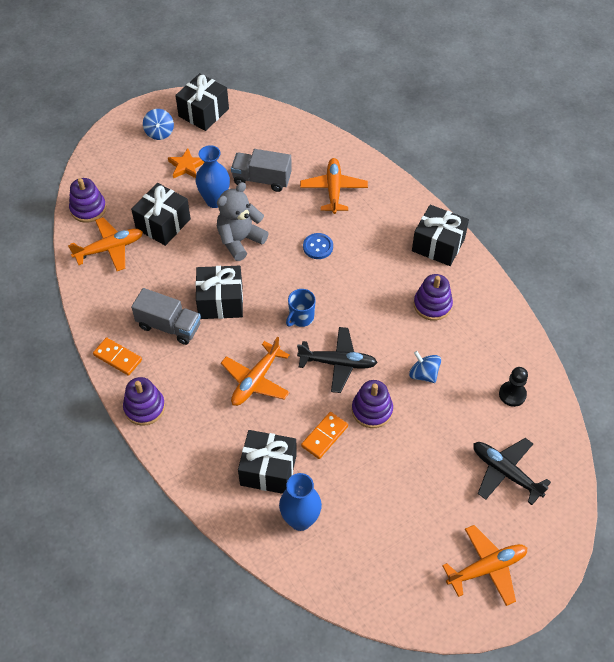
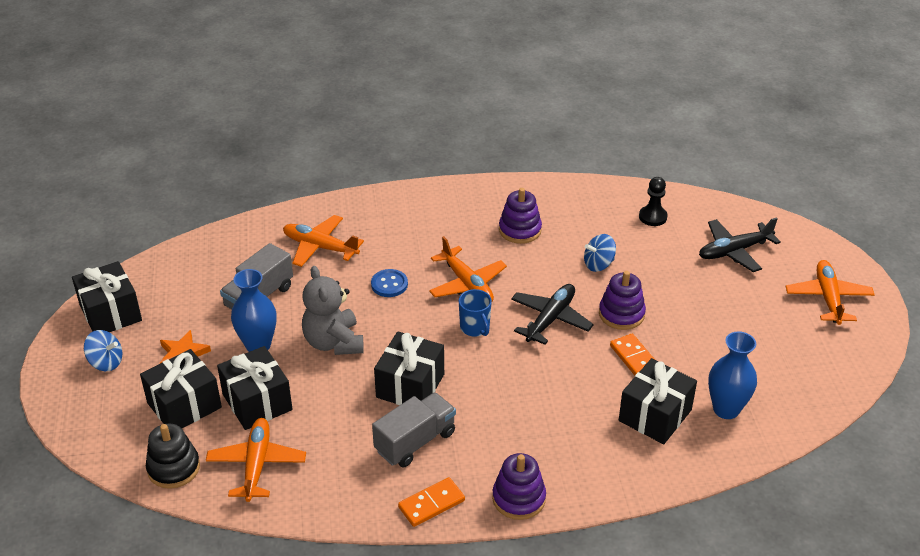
camera: 65 degrees left, 15 degrees down
purple stacking toy [69,178,106,223] -> black stacking toy [146,423,200,489]
orange plane [221,337,290,406] -> orange plane moved to [429,236,507,301]
black gift [412,205,469,266] -> black gift moved to [140,349,222,428]

